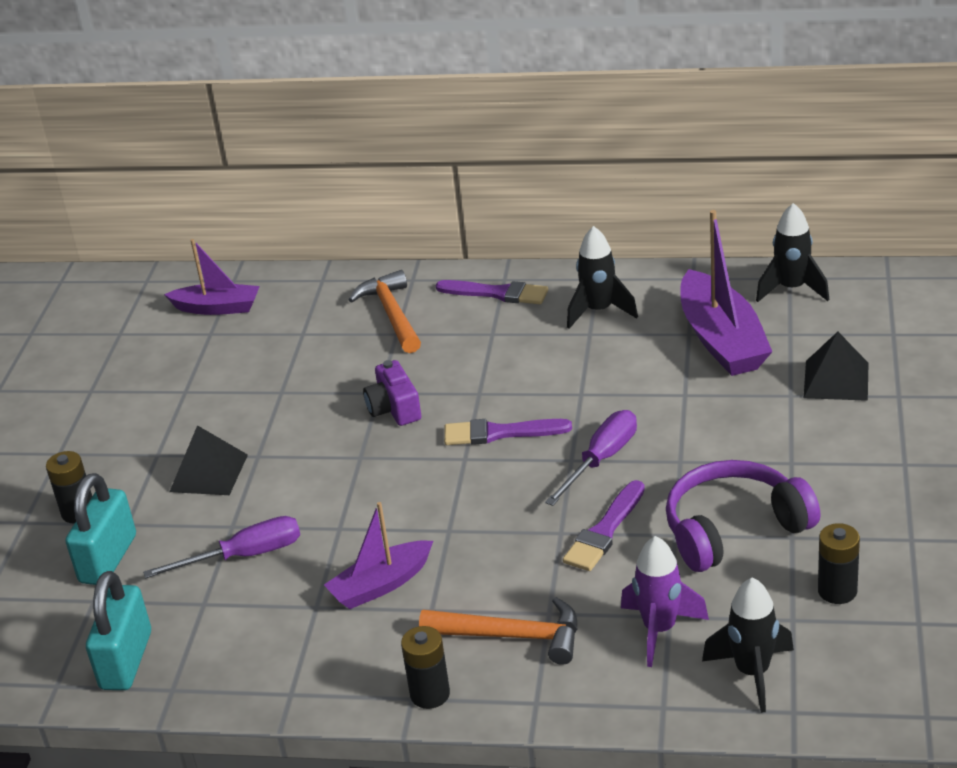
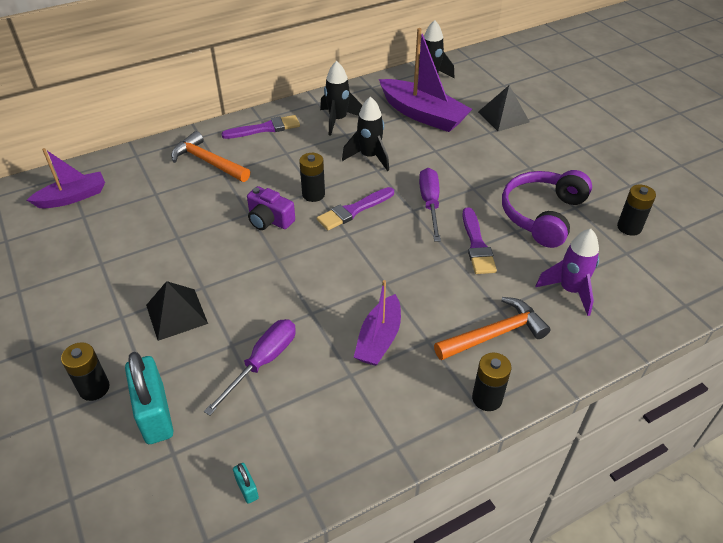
camera: 40 degrees left, 10 degrees up
turquoise padlock [86,571,151,690] -> turquoise padlock [233,463,259,504], size x0.43
black rocket [702,577,794,713] -> black rocket moved to [342,96,389,171]
none -> black battery [299,153,325,202]

